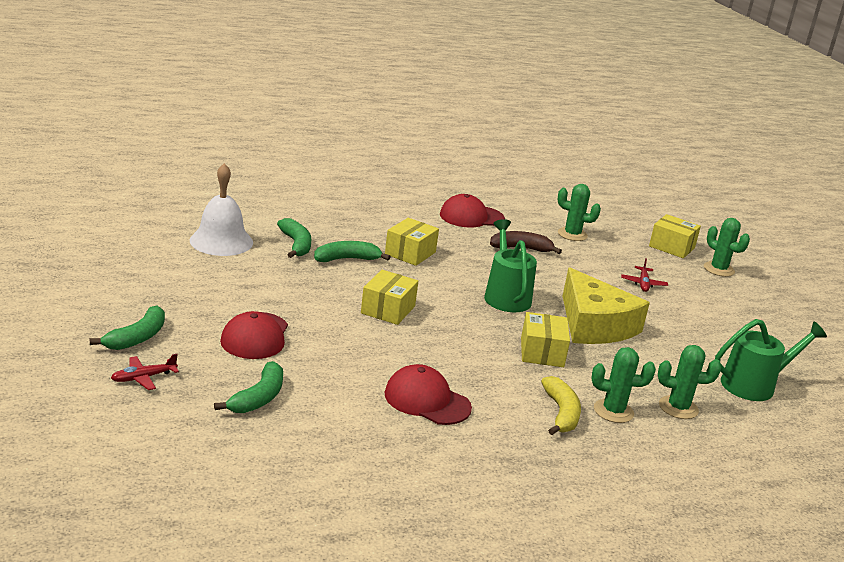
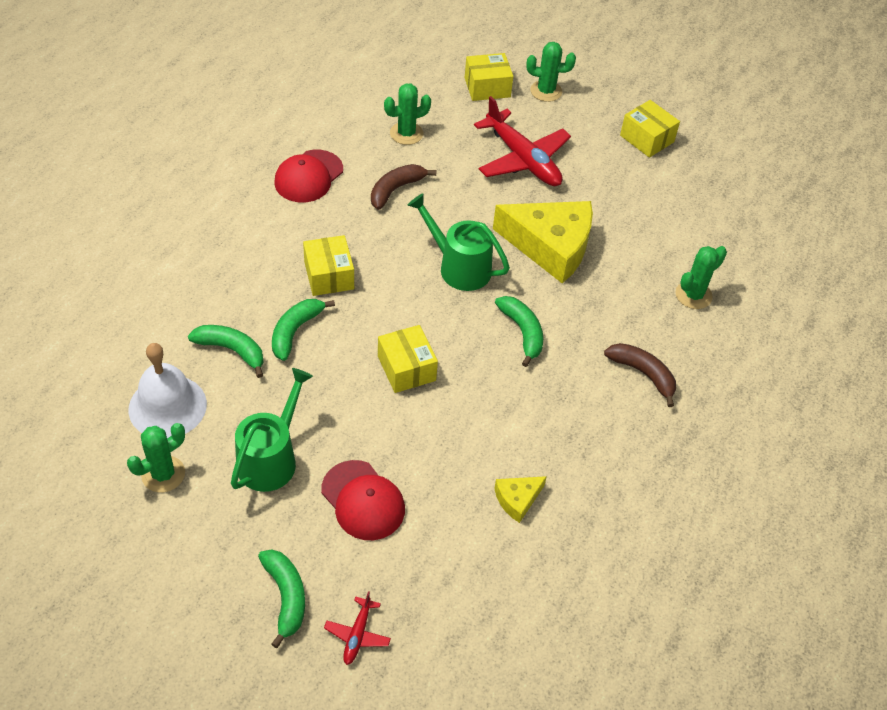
camera: 45 degrees left, 25 degrees up
green banana [214,361,283,413] -> green banana moved to [495,296,543,367]
red cap [385,364,472,425] -> none
yellow box [521,312,570,367] -> yellow box moved to [620,100,680,158]
yellow banana [541,376,581,435] -> brown banana [604,343,676,407]
green cactus [592,347,656,423] -> green cactus moved to [127,423,185,492]
red plane [621,258,668,292] -> red plane [474,96,571,186], size x2.19
green watering can [715,319,827,401] -> green watering can moved to [231,368,313,492]
none -> yellow cheese [494,476,547,523]

